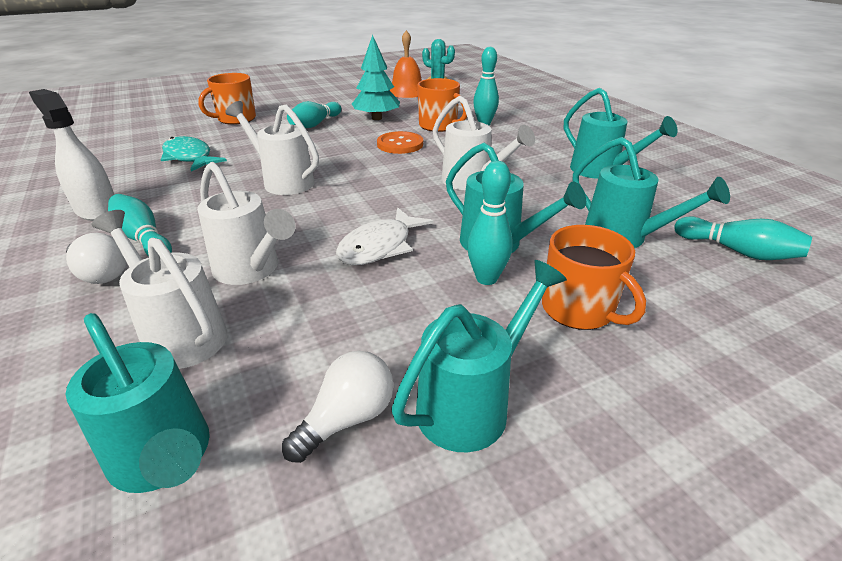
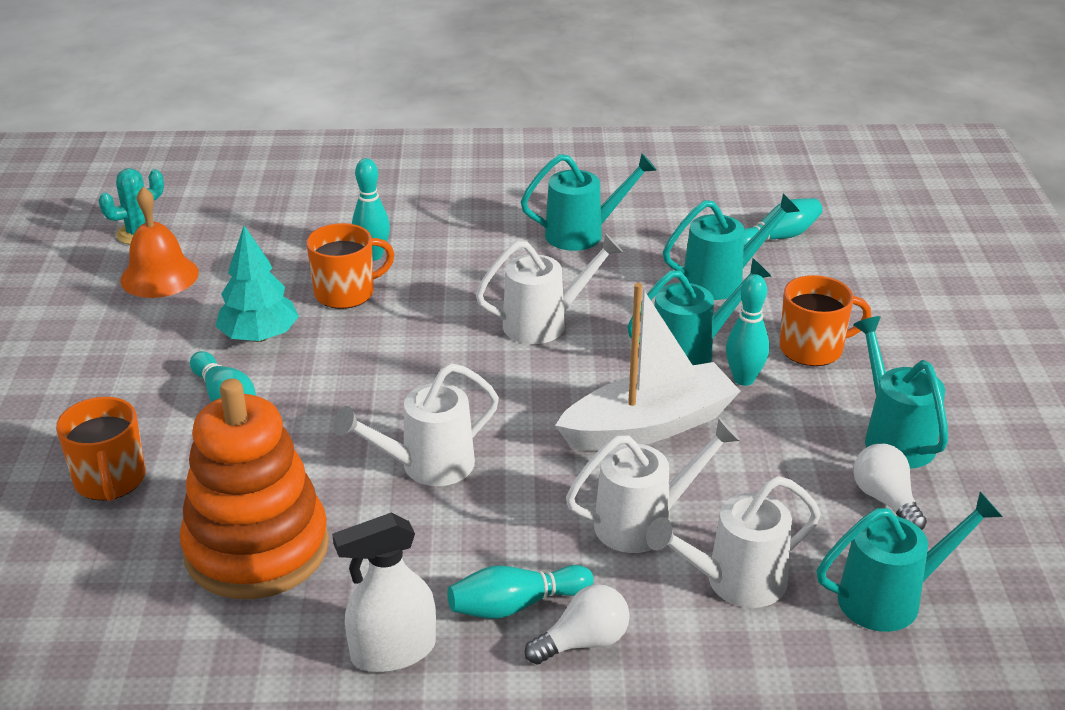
camera: 65 degrees left, 0 degrees up
turquoise fish [161,136,227,172] -> orange stacking toy [180,379,329,599]
white fish [336,207,433,265] -> white boat [555,283,740,451]
orange button [377,131,423,154] -> none

